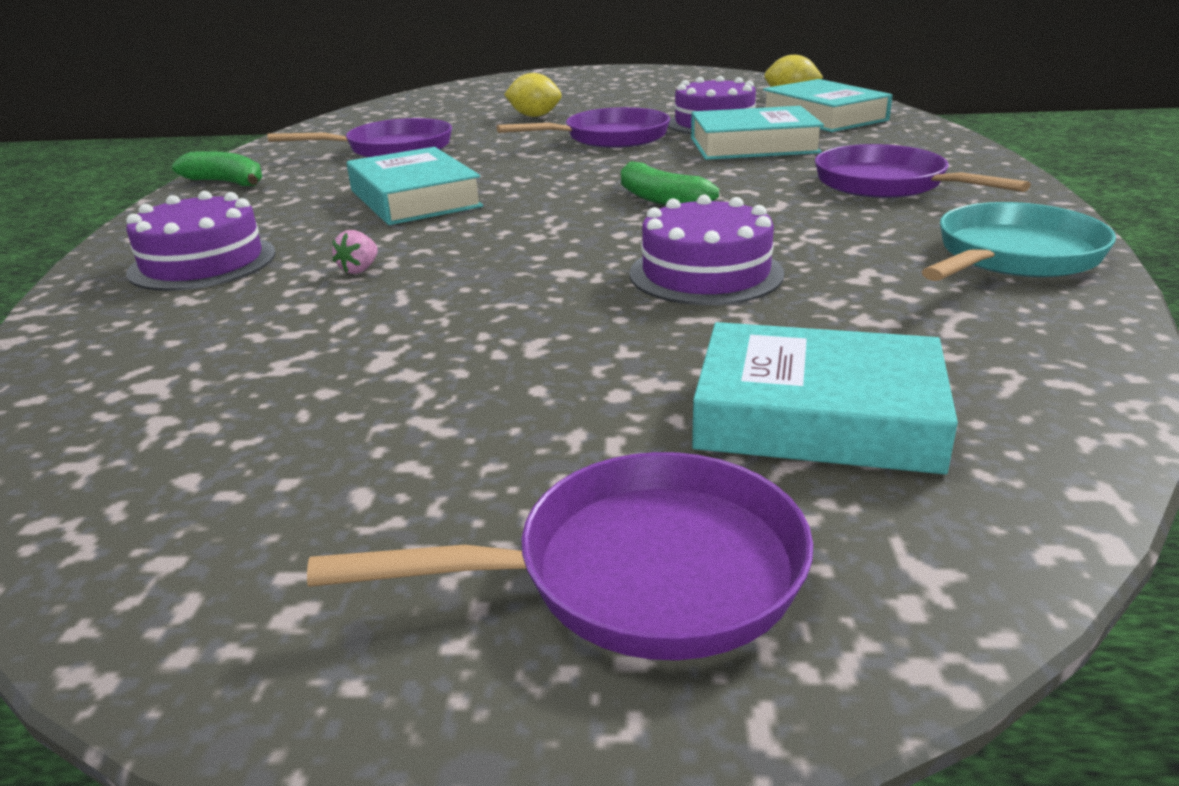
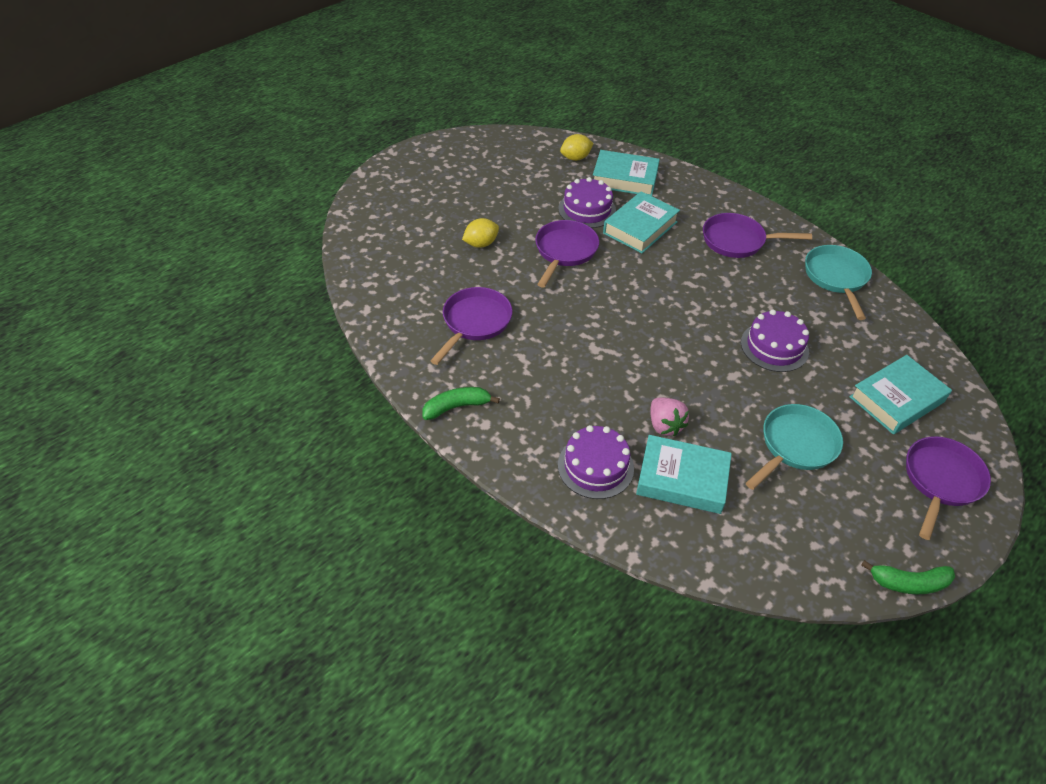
camera: 50 degrees left, 20 degrees up
pink strawberry [332,230,378,274] -> pink strawberry [650,398,689,436], size x1.78
turquoise book [347,147,483,225] -> turquoise book moved to [636,435,732,514]
green banana [621,161,719,205] -> green banana moved to [861,560,955,594]
none -> turquoise pan [746,404,843,490]

